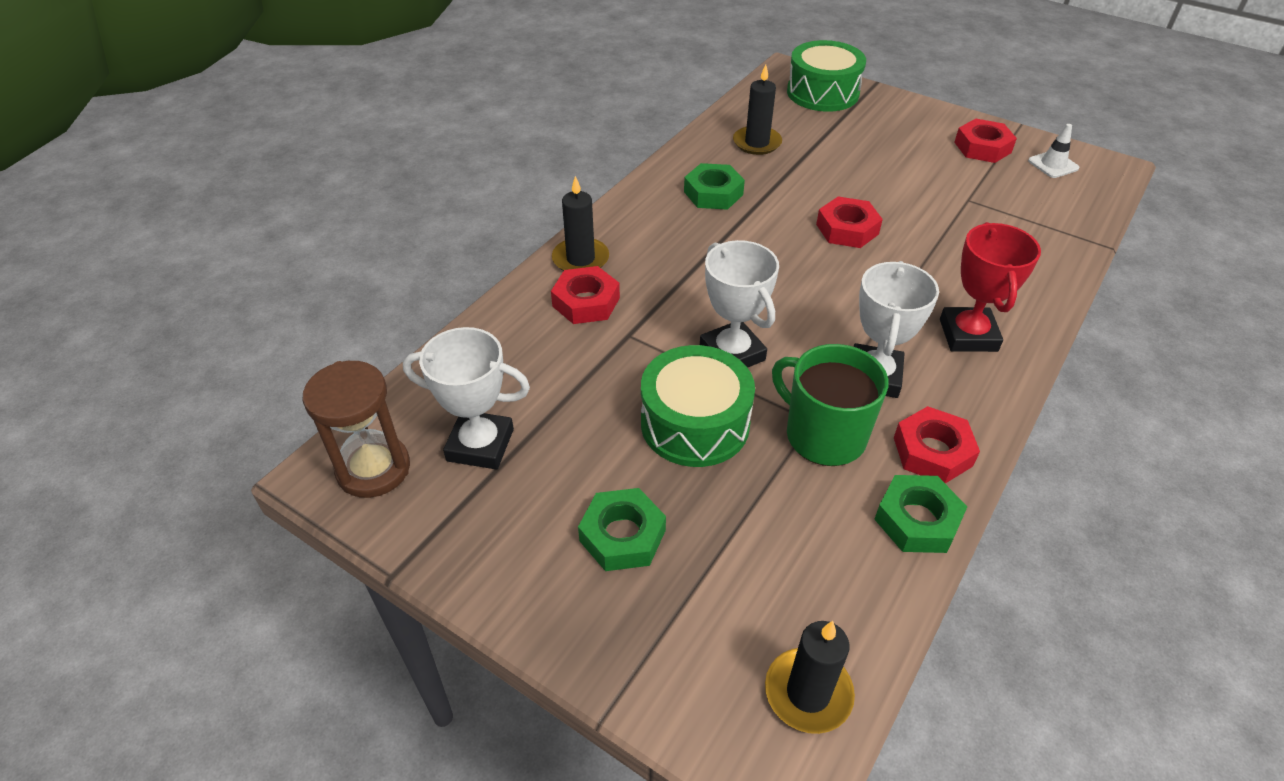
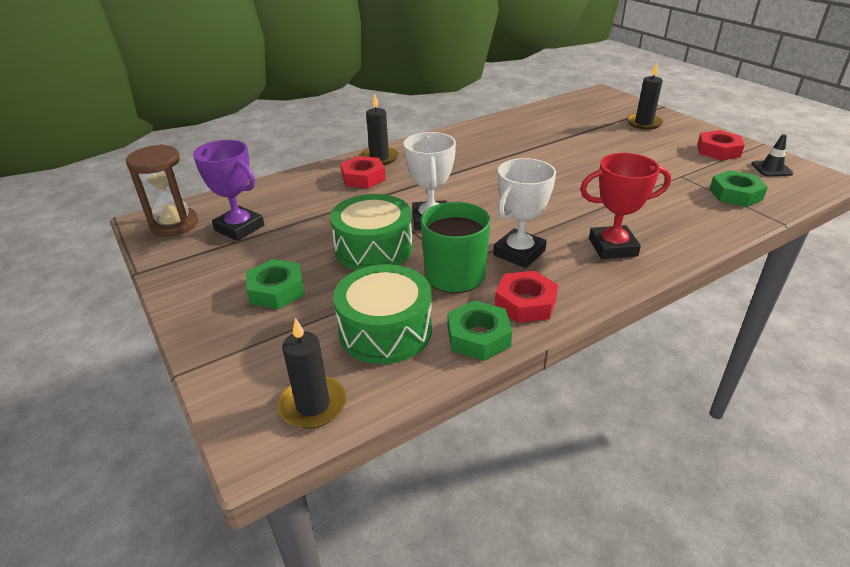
camera: 25 degrees right, 10 degrees down
white trophy [403,327,530,470] -> purple trophy [193,140,264,241]
green nut [684,163,745,210] -> green nut moved to [709,170,768,207]
black candle [733,64,782,155] -> black candle moved to [626,63,663,130]
green drum [787,40,866,112] -> green drum moved to [333,264,432,364]
red nut [816,197,883,248] -> none
red trophy [940,222,1041,352] -> red trophy turned 60 degrees clockwise [580,153,671,259]
white traffic cone [1028,124,1080,178] -> black traffic cone [751,134,793,176]

